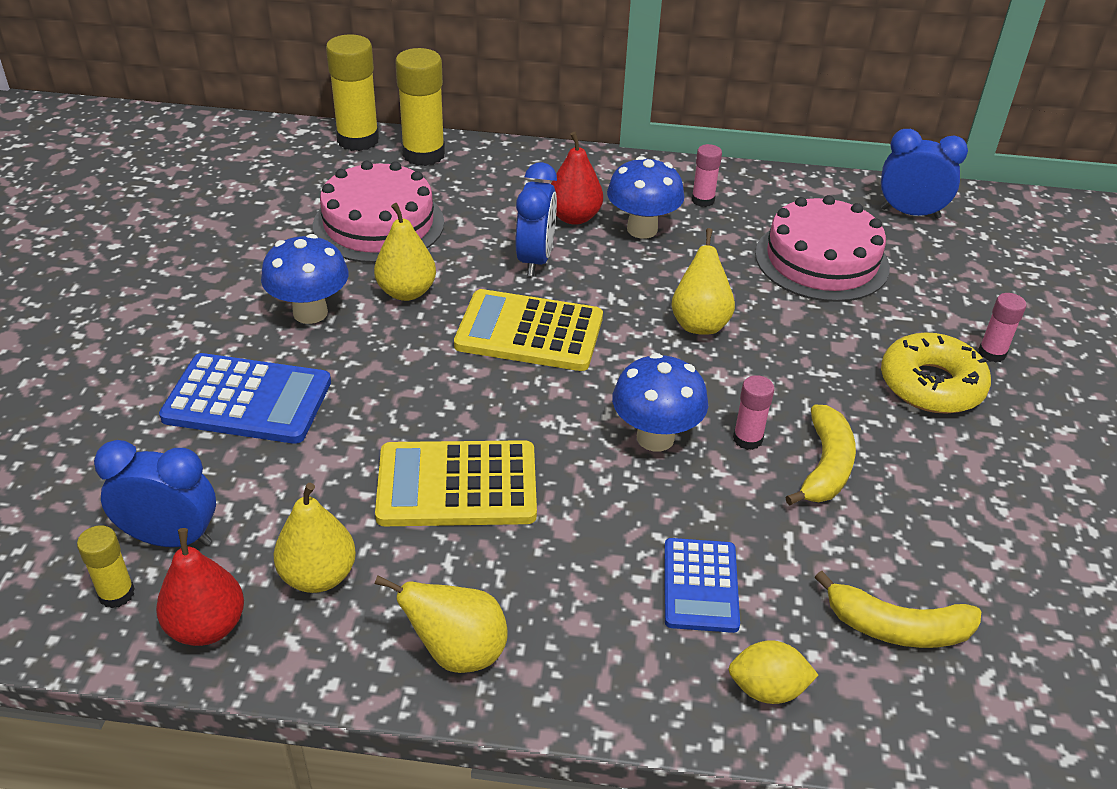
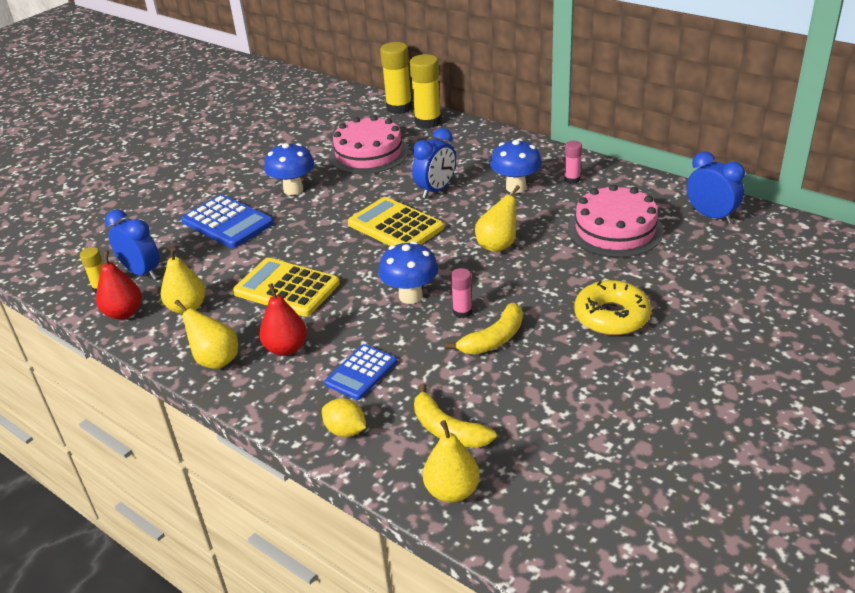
camera: 35 degrees right, 5 degrees down
yellow pear [374,203,436,301] -> yellow pear moved to [423,420,480,503]
red pear [551,132,603,225] -> red pear moved to [259,283,307,356]
pink glue stick [978,293,1027,363] -> none

